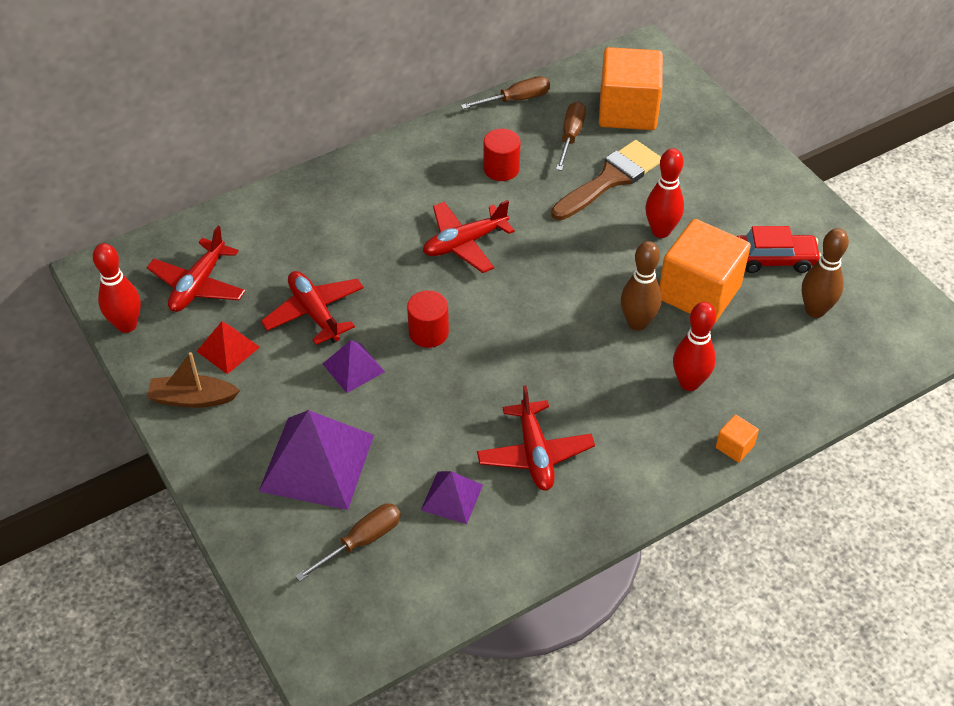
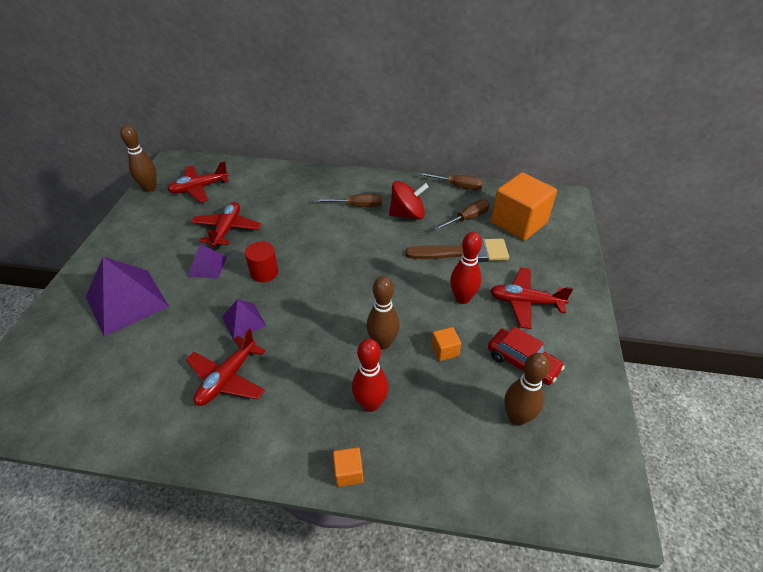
camera: 40 degrees right, 5 degrees down
red bowling pin [93,243,141,333] -> brown bowling pin [120,125,157,192]
brown boat [147,352,240,408] -> none
red pyramid [196,322,260,374] -> none
brown screwdriver [295,503,401,582] -> brown screwdriver moved to [315,194,382,207]
purple pyramid [421,471,483,524] -> purple pyramid moved to [222,299,266,340]
red plane [423,200,515,273] -> red plane moved to [490,268,573,329]
red cylinder [483,129,520,181] -> red spinning top [389,181,429,220]
orange cube [659,219,751,322] -> orange cube [431,327,461,361], size x0.41

